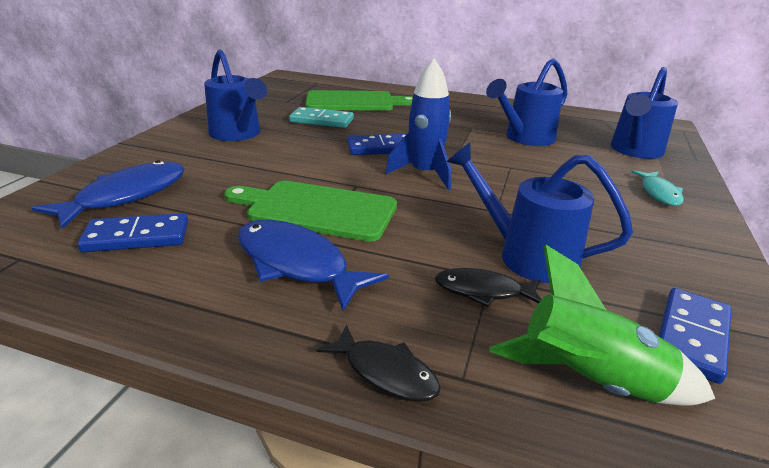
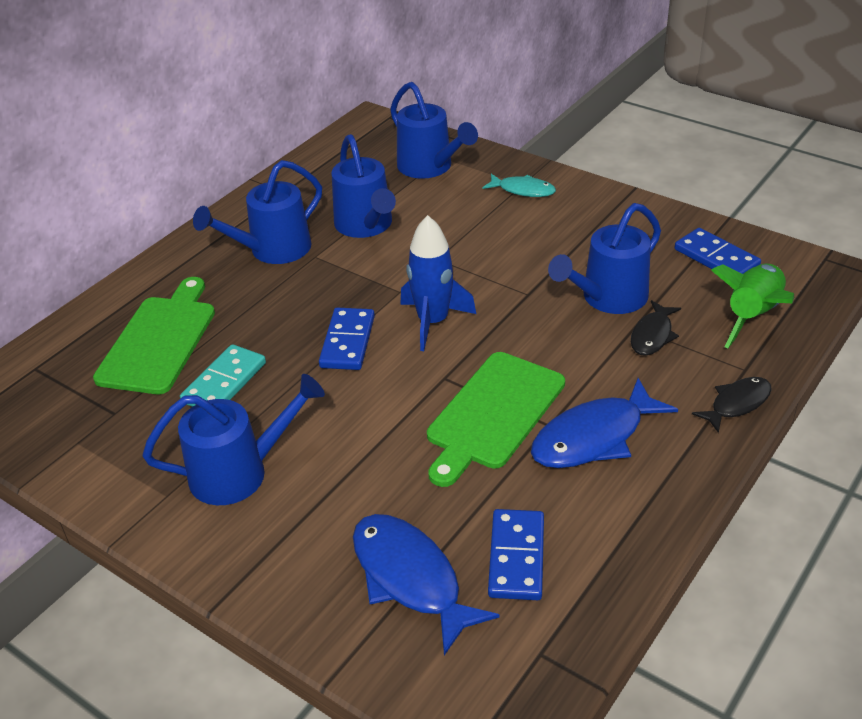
camera: 70 degrees left, 10 degrees up
none -> blue watering can [193,160,322,264]

